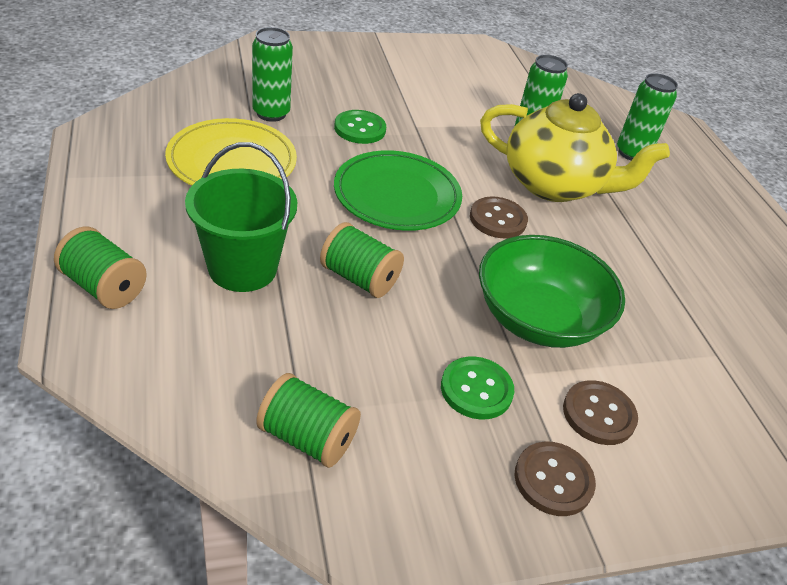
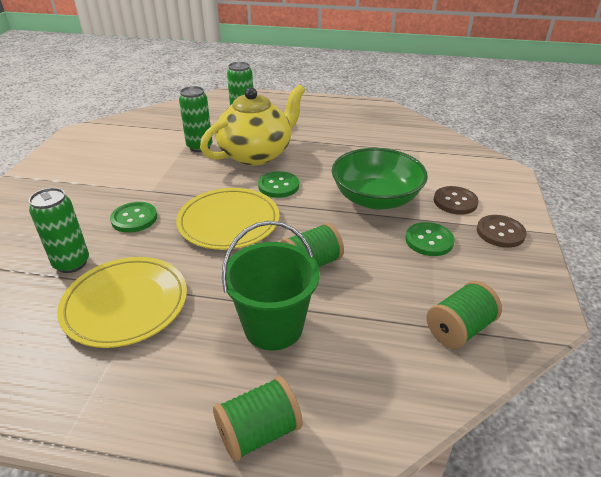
camera: 60 degrees left, 5 degrees down
green plate [334,150,462,231] -> yellow plate [176,188,280,250]
brown button [470,197,528,238] -> green button [258,171,299,198]

